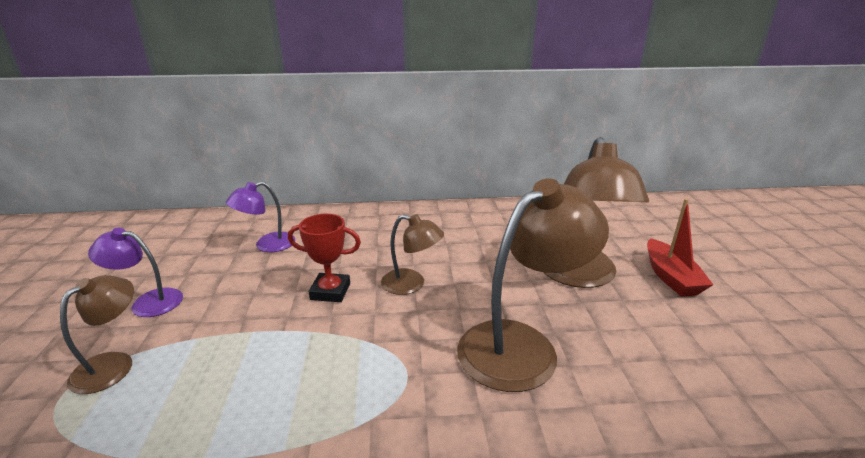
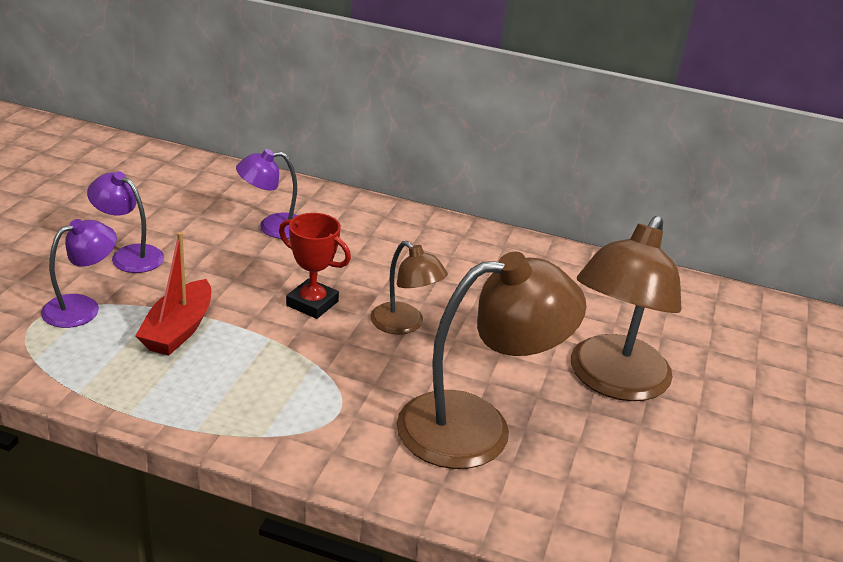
camera: 20 degrees right, 5 degrees up
brown lamp [60,275,134,394] -> purple lamp [41,219,117,328]
red boat [647,199,713,297] -> red boat moved to [135,232,211,356]

